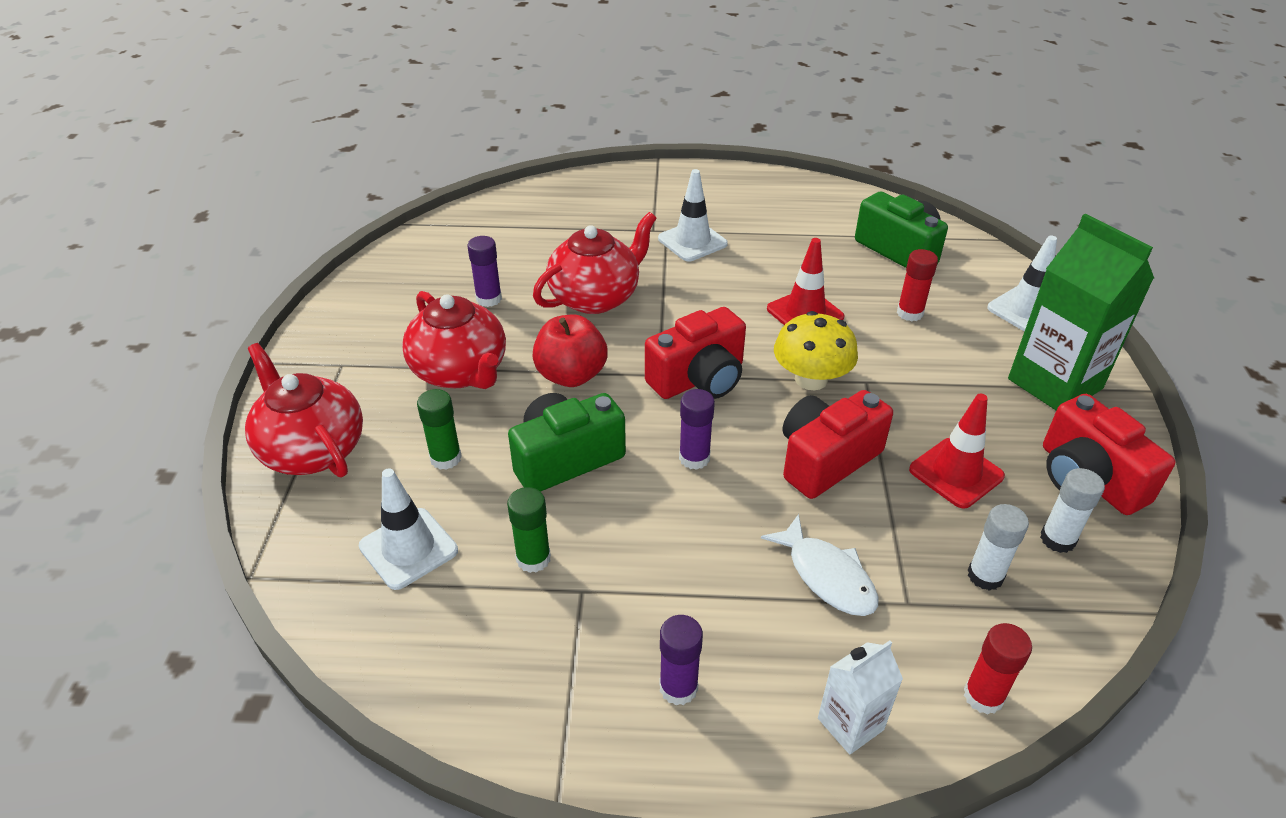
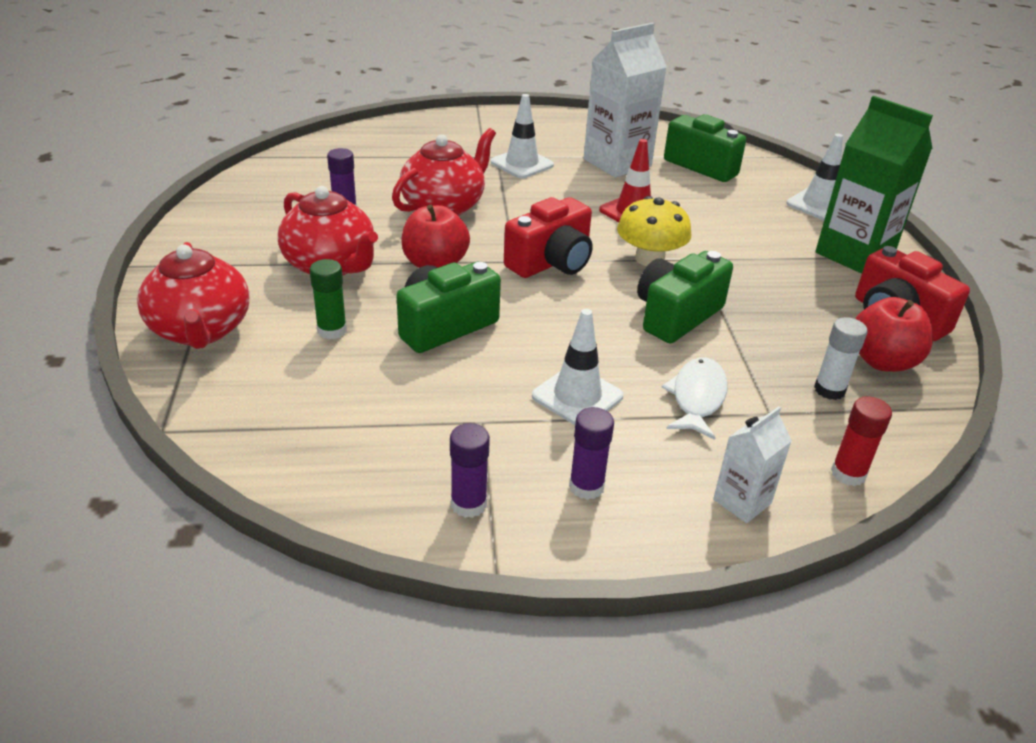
camera: 10 degrees left, 5 degrees down
red teapot [245,343,363,477] -> red teapot turned 150 degrees counterclockwise [137,242,249,349]
white traffic cone [359,468,458,590] -> white traffic cone moved to [532,309,623,425]
green glue stick [507,487,551,573] -> none
purple glue stick [679,389,715,470] -> purple glue stick moved to [450,423,490,518]
white fish [761,514,878,616] -> white fish turned 120 degrees counterclockwise [661,357,728,440]
red camera [783,390,893,499] -> green camera [637,251,733,343]
red glue stick [897,249,938,321] -> none
red traffic cone [909,394,1005,508] -> none
white glue stick [1040,468,1105,553] -> red apple [855,297,933,372]
none -> white carton [584,22,667,177]

